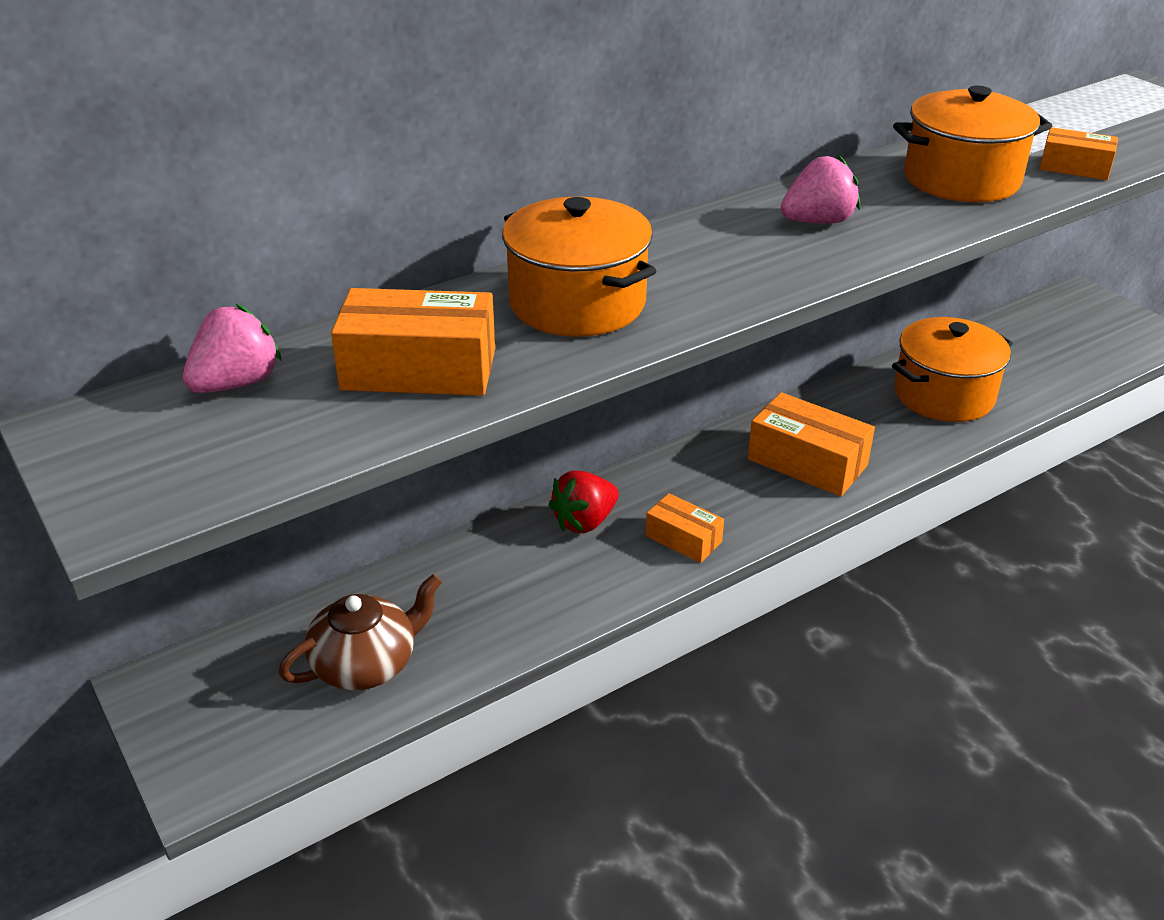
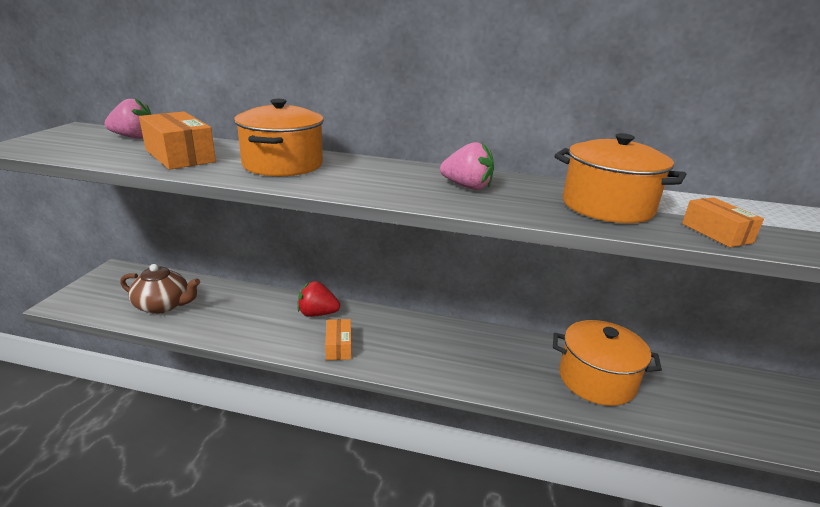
camera: 45 degrees right, 10 degrees down
orange box [748,392,875,496] -> none

